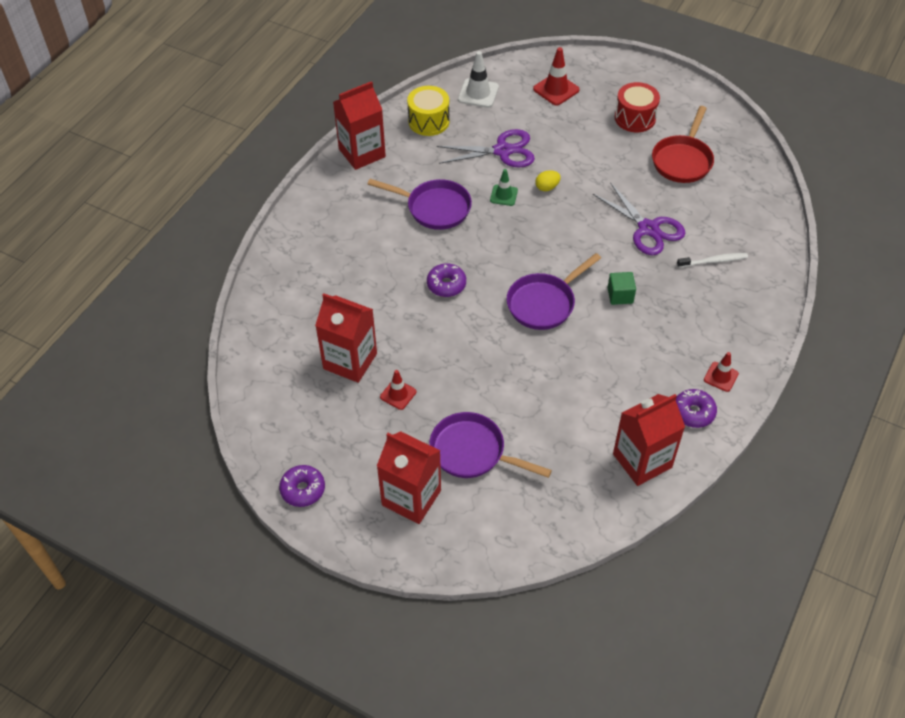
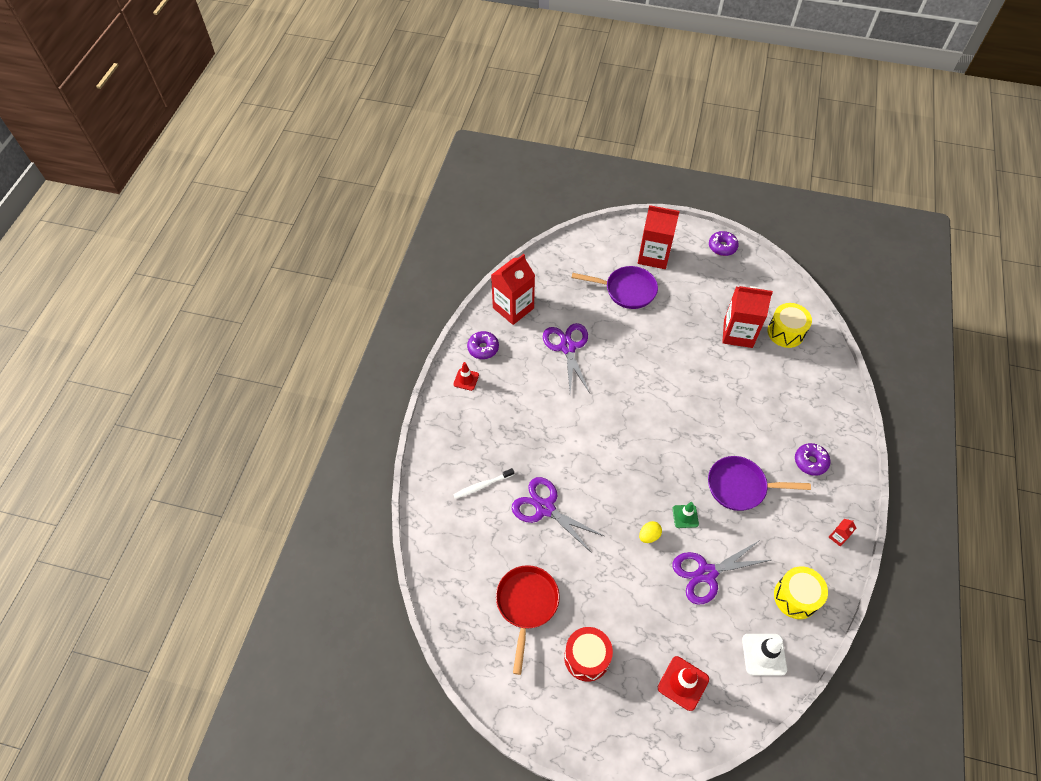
camera: 165 degrees right, 5 degrees up
red carton [333,81,386,170] -> red carton [829,519,856,546], size x0.40
red traffic cone [380,370,416,410] -> none
purple donut [427,263,466,297] -> purple donut moved to [795,443,830,476]
purple pan [507,253,601,330] -> none
green cube [607,272,636,305] -> none
none -> purple scissors [543,323,590,393]
none -> yellow drum [767,303,812,348]

